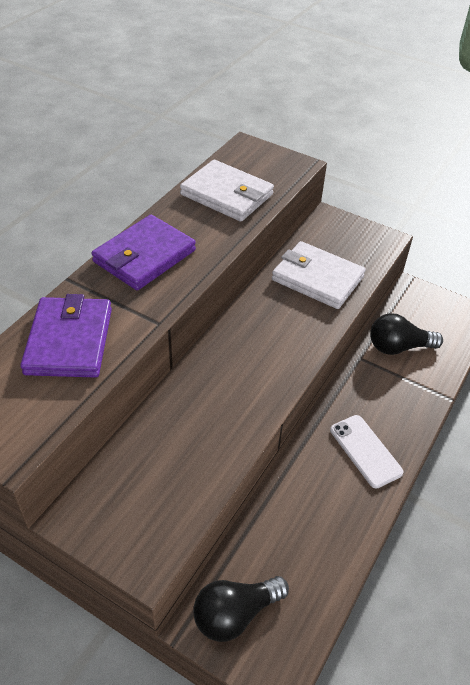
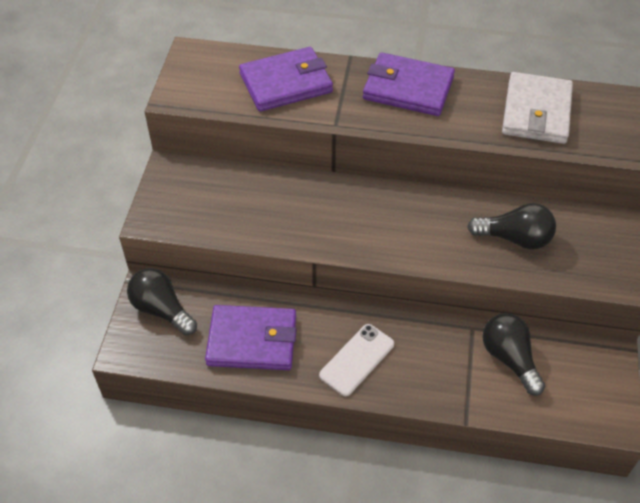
camera: 70 degrees right, 5 degrees up
white wallet [272,241,366,309] -> black light bulb [467,203,556,250]
none -> purple wallet [205,305,297,370]

